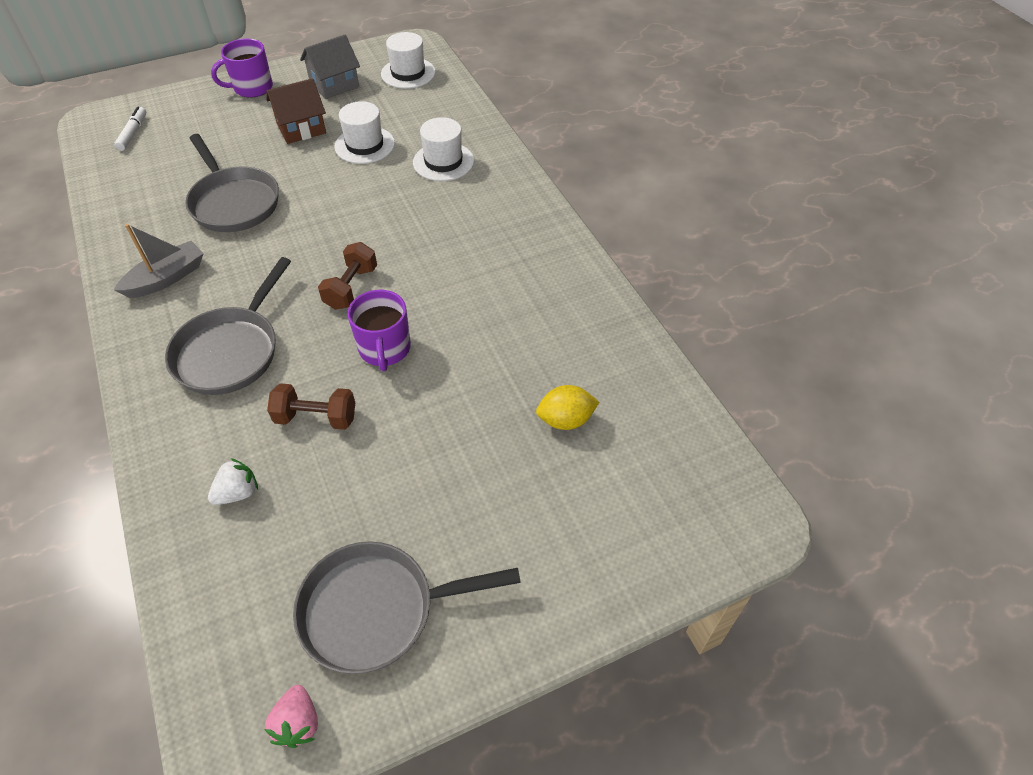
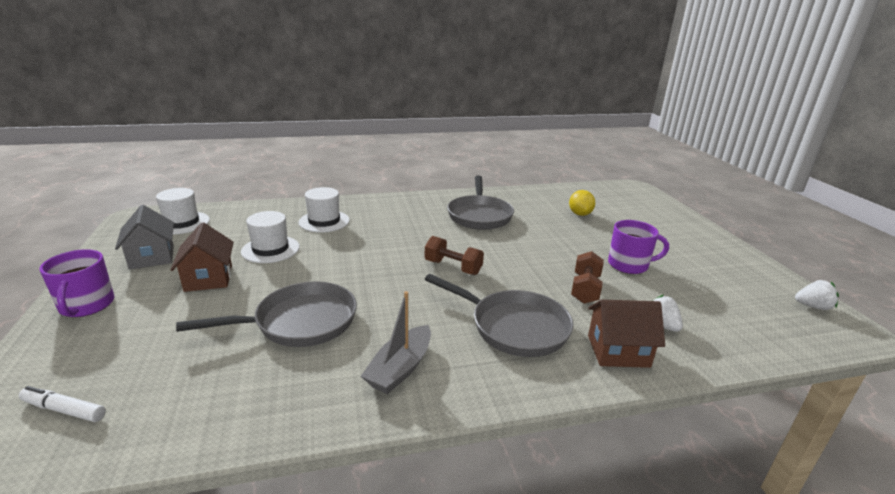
camera: 80 degrees left, 25 degrees down
grey boat [114,224,204,298] -> grey boat turned 120 degrees counterclockwise [361,291,431,394]
pink strawberry [265,685,318,748] -> white strawberry [795,280,839,310]
grey pan [293,541,521,674] -> grey pan moved to [447,176,514,230]
purple mug [348,290,411,371] -> purple mug moved to [608,220,669,274]
none -> brown house [588,299,665,368]

